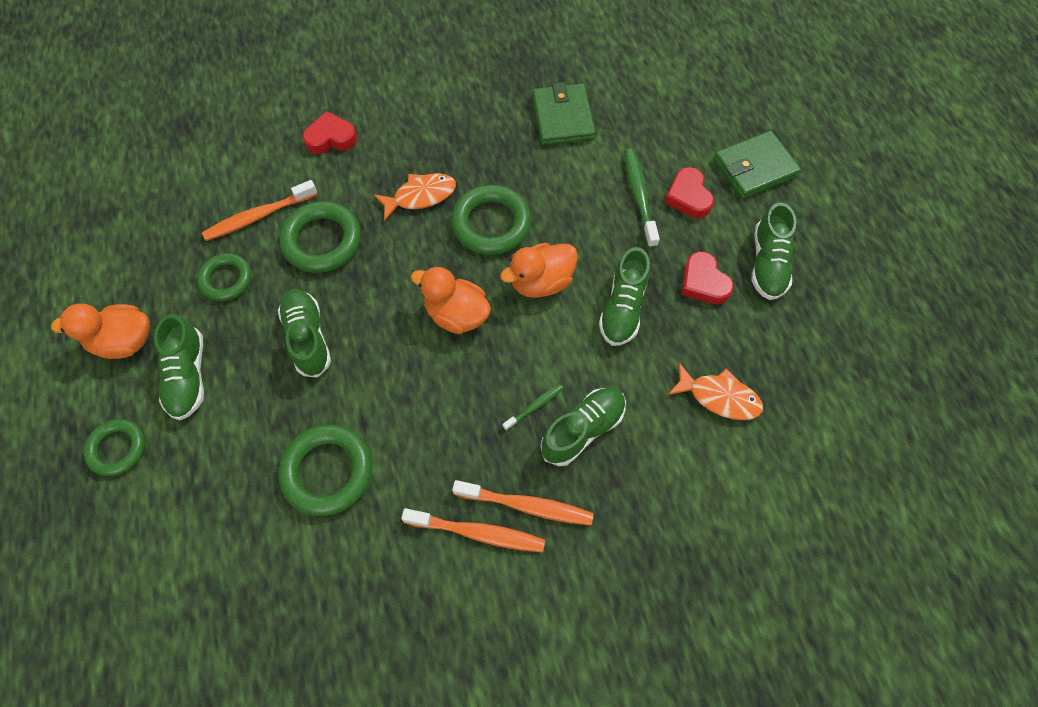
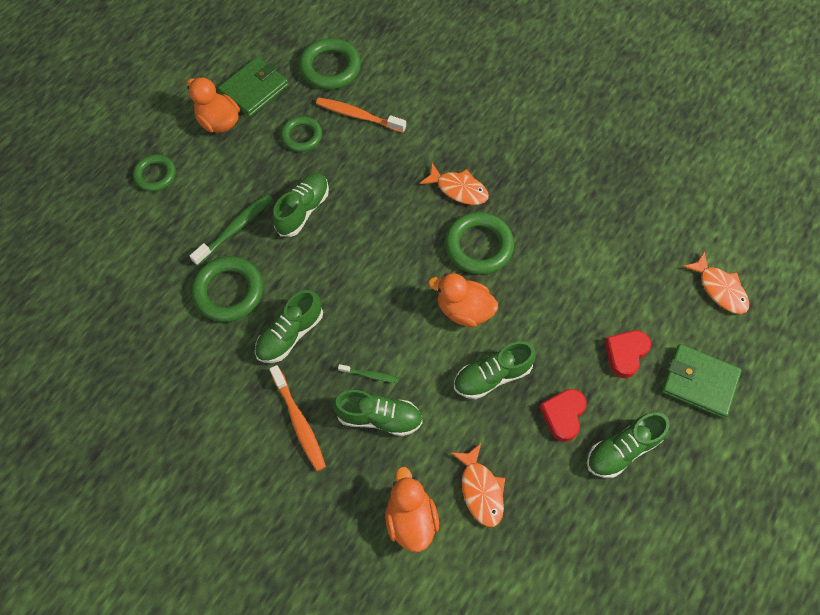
camera: 50 degrees right, 0 degrees up
green shoe [154,314,204,420] -> green shoe moved to [255,290,323,363]
green ring [279,201,361,273] -> green ring moved to [299,38,361,90]
red heart [302,111,357,154] -> none
orange toothbrush [401,508,545,552] -> none
orange duck [411,266,491,334] -> orange duck moved to [385,466,439,552]
green wallet [532,82,596,145] -> green wallet moved to [218,57,289,117]
green toothbrush [624,148,660,248] -> green toothbrush moved to [189,194,273,266]
none -> orange fish [682,251,749,314]

